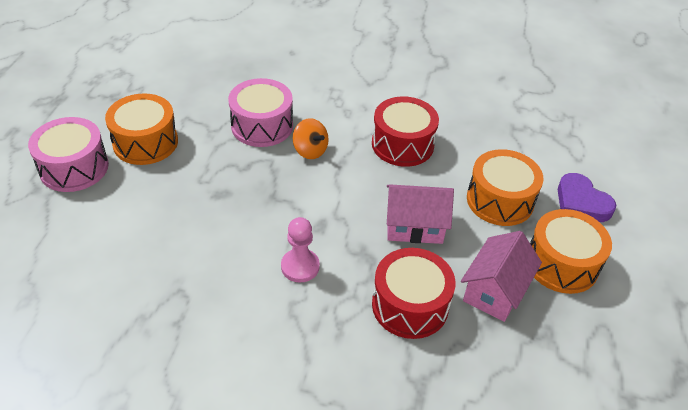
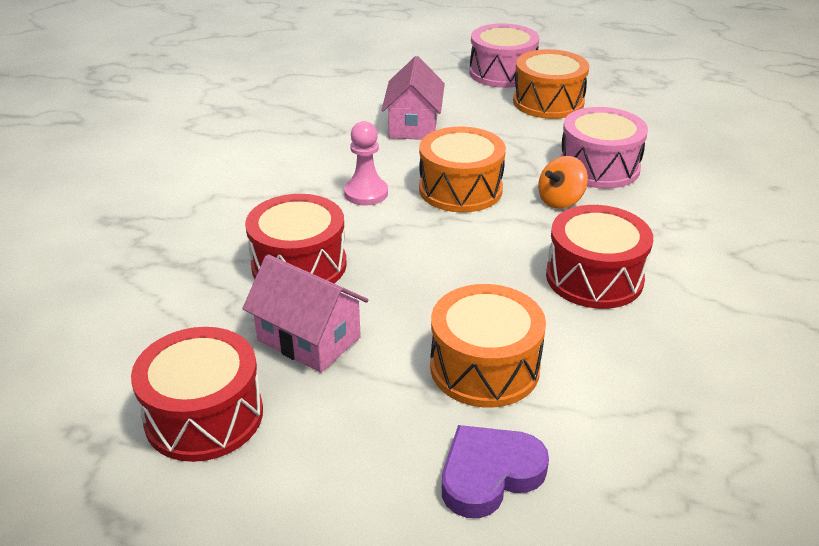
camera: 95 degrees right, 10 degrees down
pink house [387,184,454,244] -> pink house moved to [382,56,445,140]
orange drum [530,209,612,294] -> orange drum moved to [419,126,506,213]
none -> red drum [131,327,263,462]

